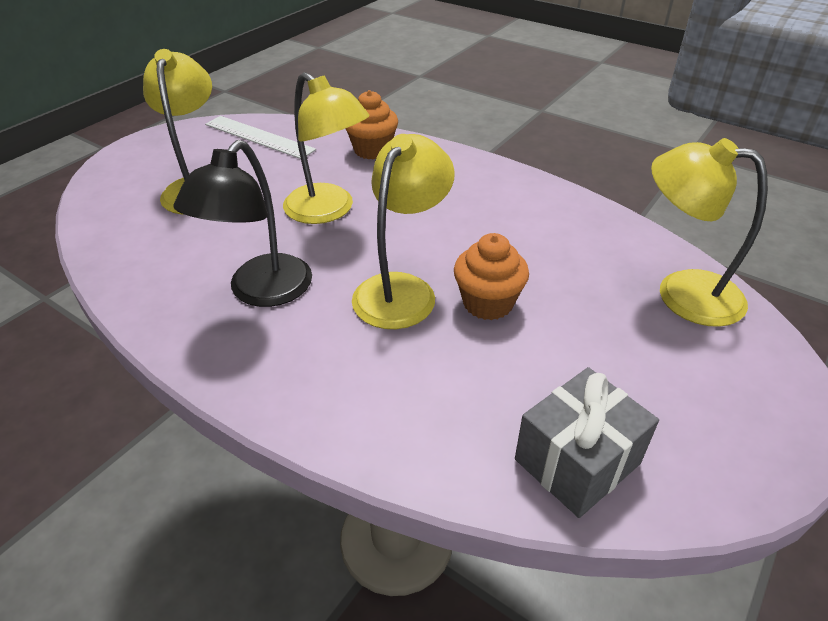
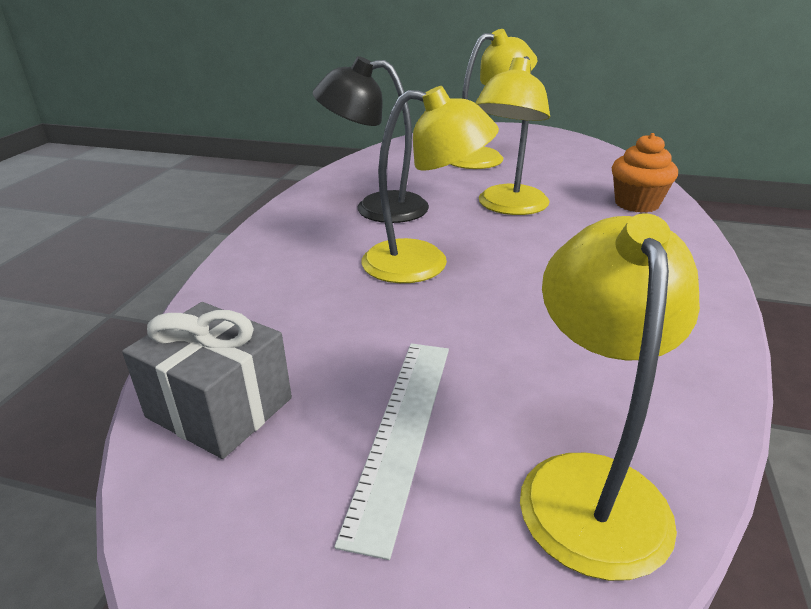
camera: 70 degrees right, 10 degrees down
white ruler [205,116,316,159] -> white ruler moved to [334,343,449,560]
orange cupcake [454,233,529,320] -> none

